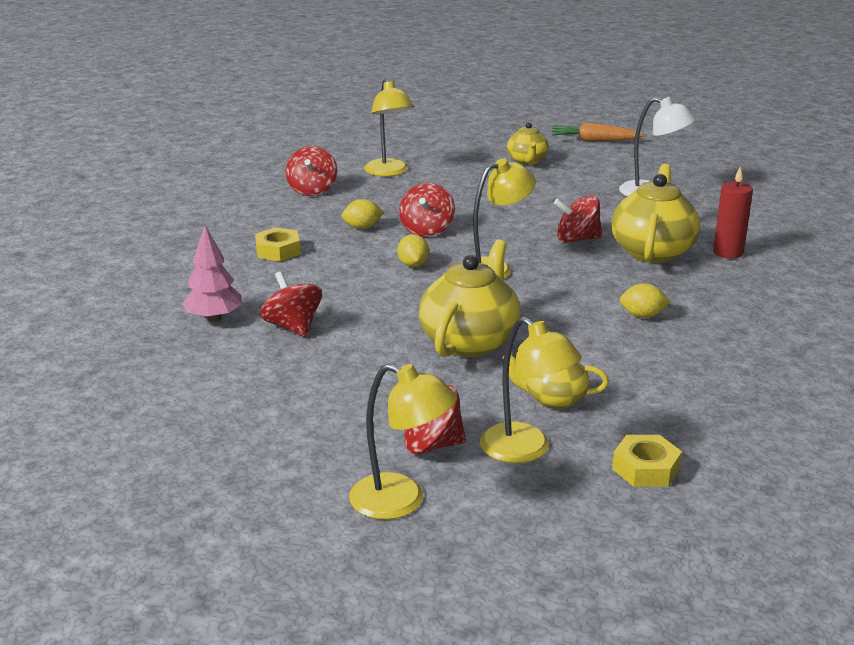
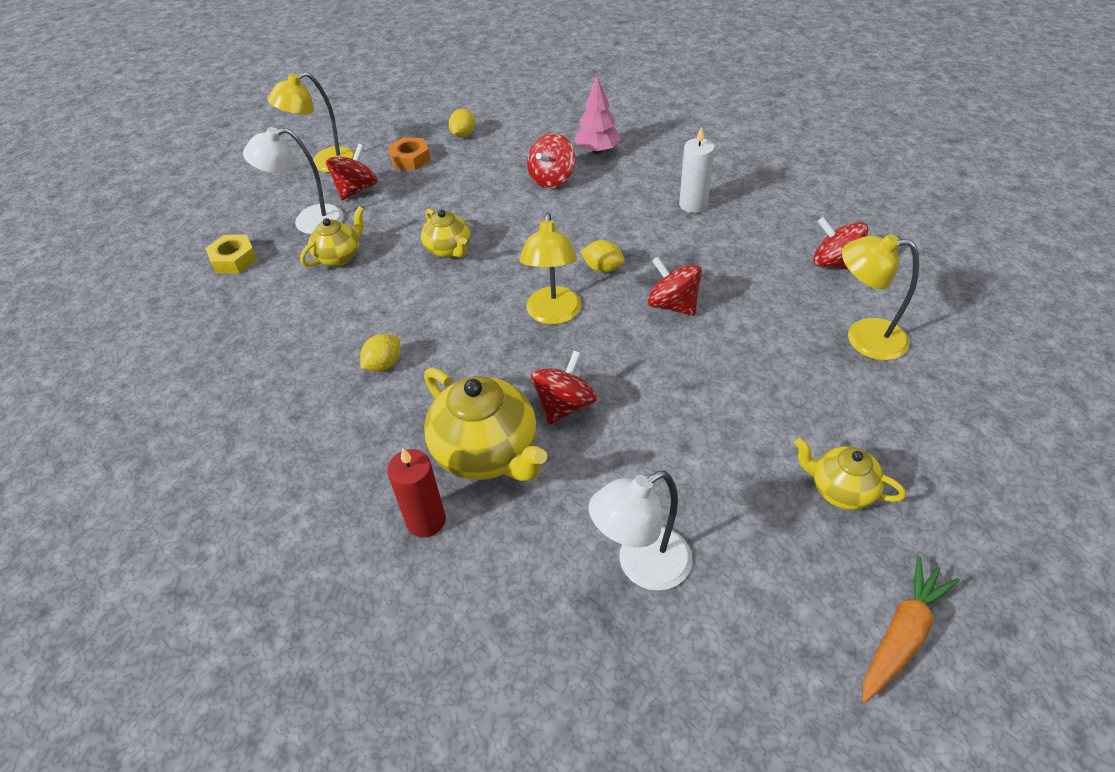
camera: 125 degrees right, 20 degrees up
yellow nut [255,227,301,262] -> white candle [679,126,715,213]
red spinning top [260,271,322,337] -> red spinning top turned 120 degrees clockwise [527,133,575,188]
yellow lemon [342,199,384,229] -> yellow lemon moved to [449,109,476,138]
yellow teapot [419,240,521,357] -> yellow teapot [421,209,471,258], size x0.57
yellow lamp [480,317,582,463] -> white lamp [243,127,344,234]
none -> orange nut [388,137,431,170]

